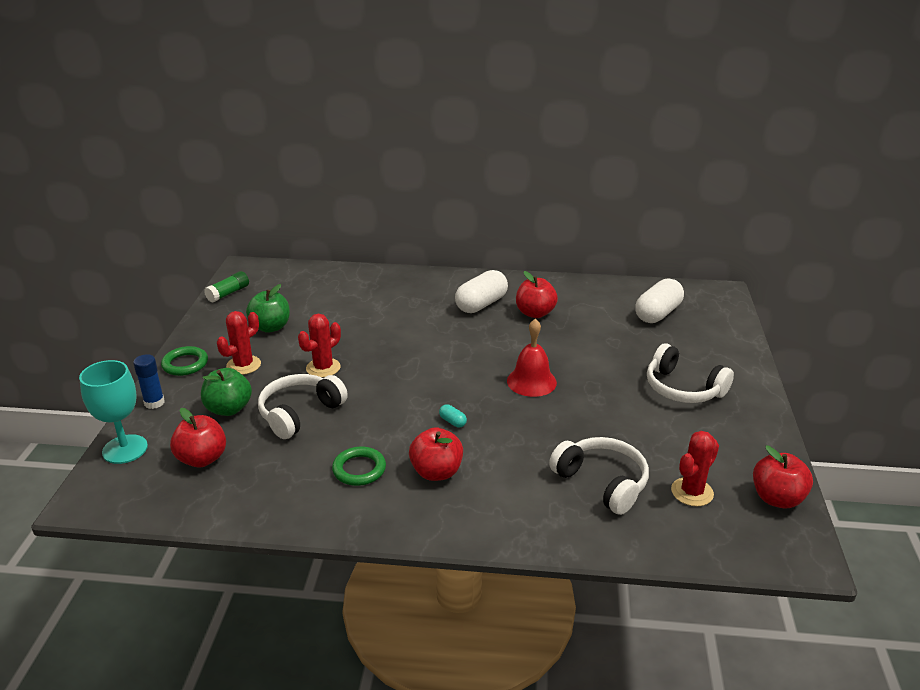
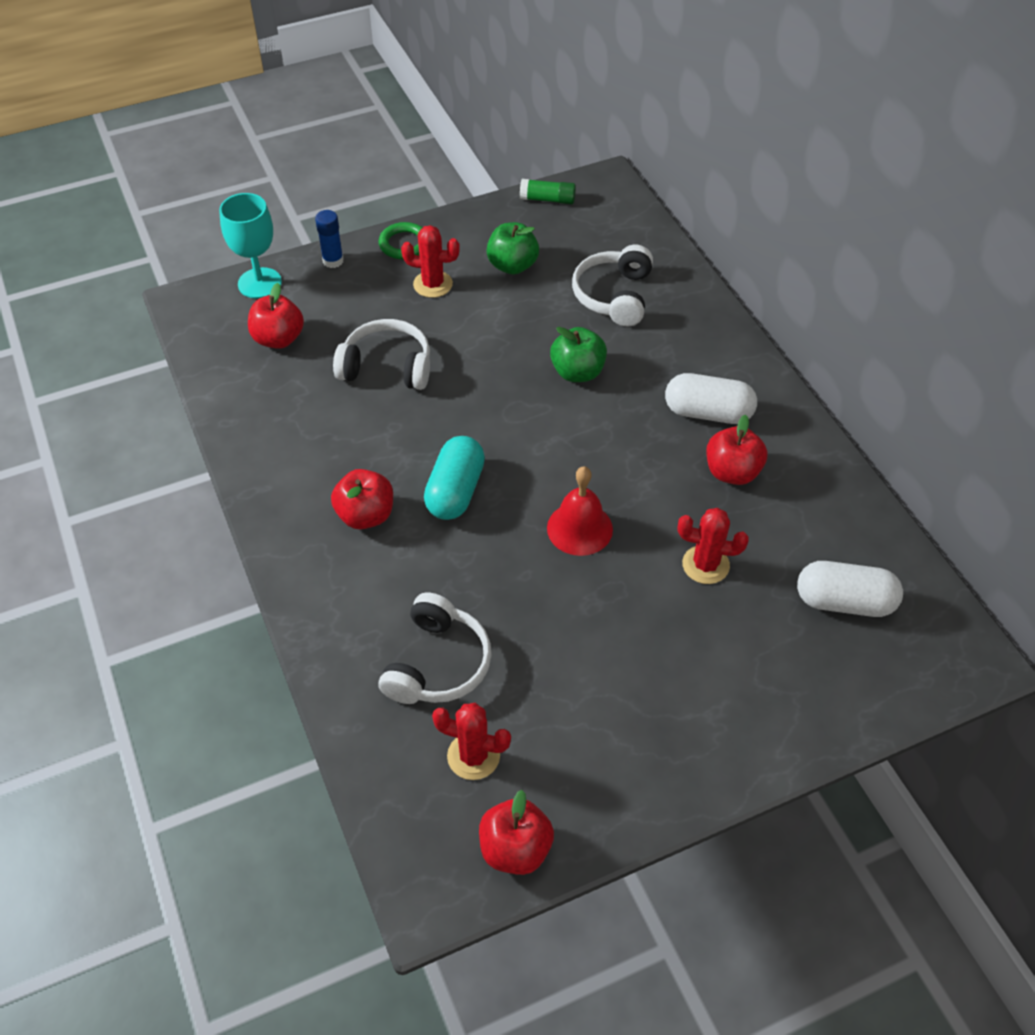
camera: 60 degrees right, 20 degrees up
green apple [201,368,252,416] -> green apple moved to [550,327,607,382]
red cactus [298,314,341,378] -> red cactus moved to [678,508,749,584]
green ring [332,447,386,486] -> none
turquoise capsule [439,404,467,427] -> turquoise capsule [424,436,485,520], size x2.40
white headphones [647,343,734,403] -> white headphones moved to [572,245,653,326]

